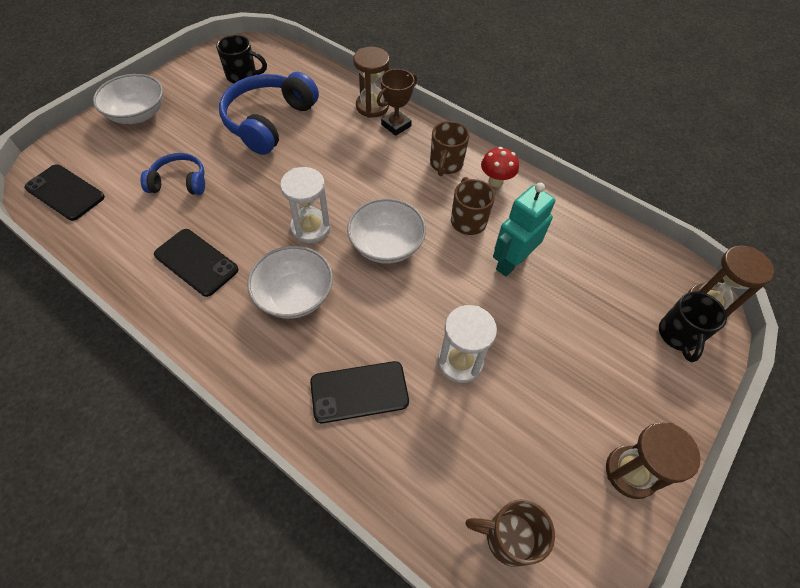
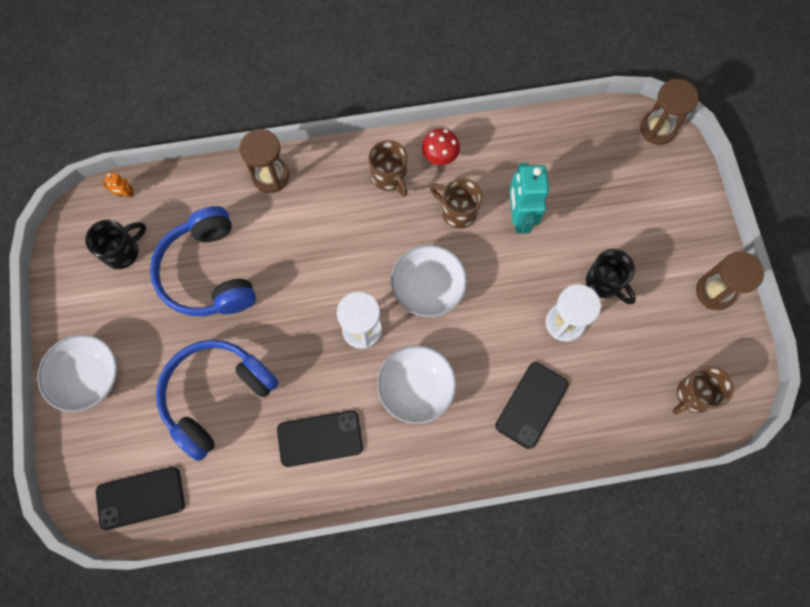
camera: 45 degrees left, 15 degrees up
blue headphones [140,153,205,195] -> blue headphones [156,340,279,461], size x1.78
brown trophy [377,69,417,136] -> none
black mug [659,291,727,362] -> black mug moved to [586,249,636,304]
none -> orange robot [103,173,133,197]

